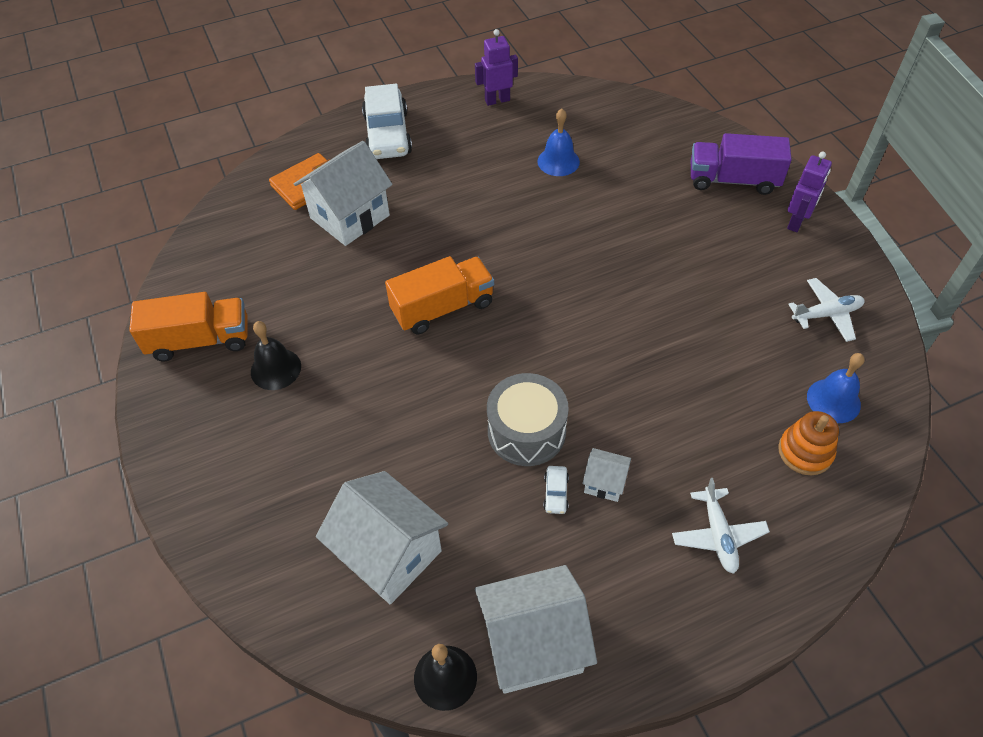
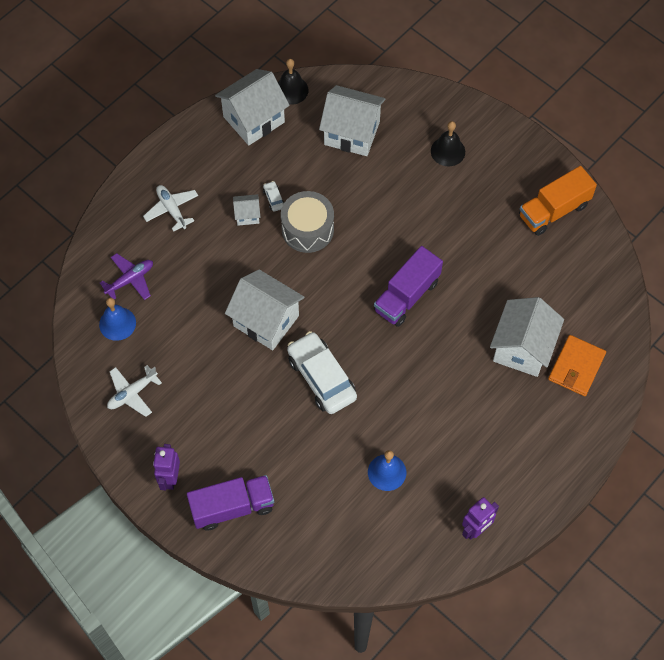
camera: 155 degrees right, 10 degrees up
black bell [251,321,301,390] -> black bell moved to [431,121,465,166]
white car [362,84,412,159] -> white car moved to [287,331,357,414]
orange truck [385,256,494,334] -> purple truck [374,246,443,327]
orange stacking toy [778,411,839,475] -> purple plane [100,253,153,300]
none -> white house [225,269,304,350]

